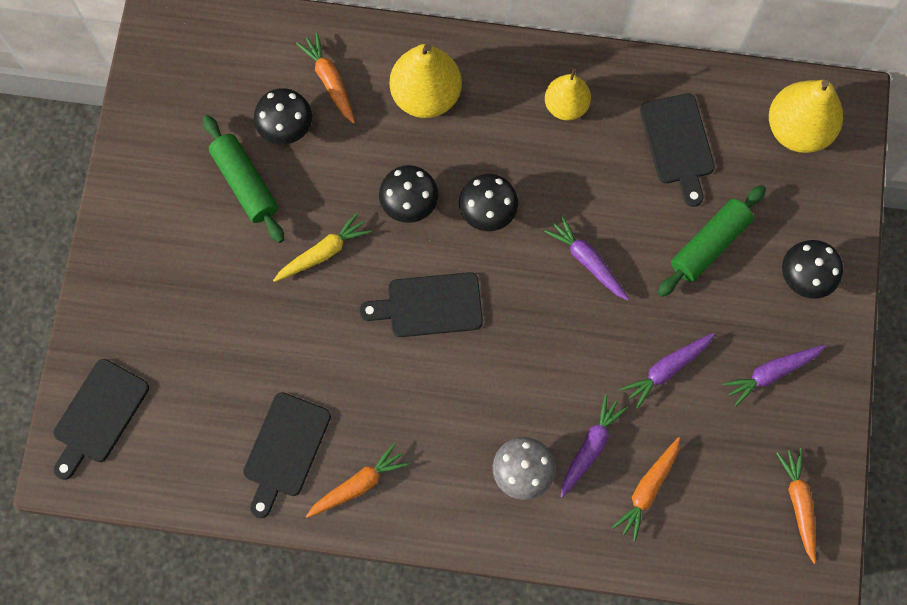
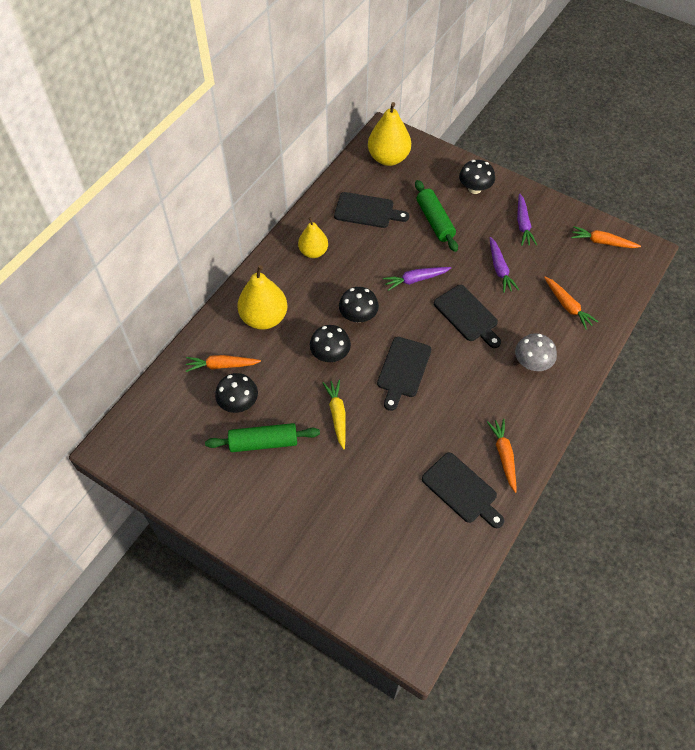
camera: 65 degrees left, 15 degrees down
black cutting board [53,359,149,480] -> black cutting board moved to [434,285,501,348]
purple carrot [561,394,628,498] -> none

